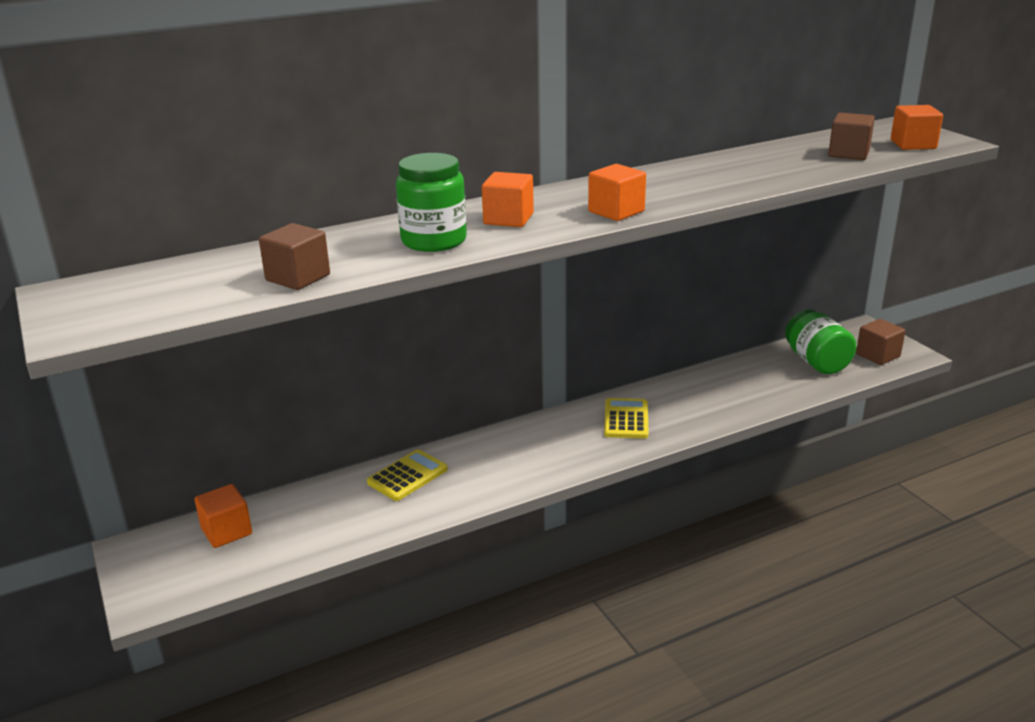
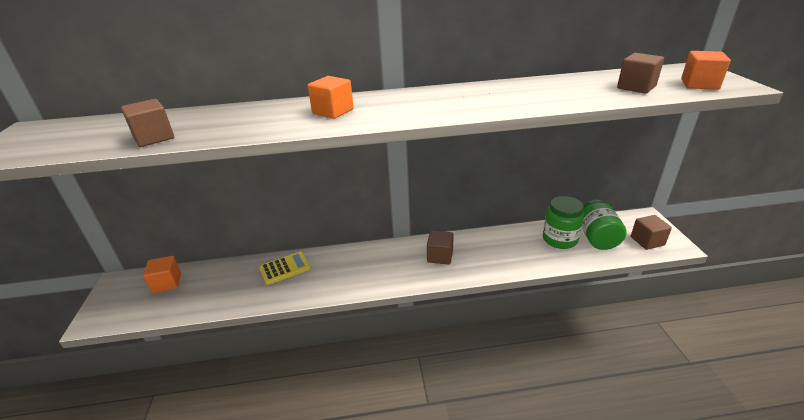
camera: 20 degrees right, 5 degrees up
green jar [396,153,467,252] -> green jar moved to [543,196,584,249]
orange cube [588,164,646,221] -> none
yellow calculator [604,398,649,439] -> brown cube [427,231,454,265]

